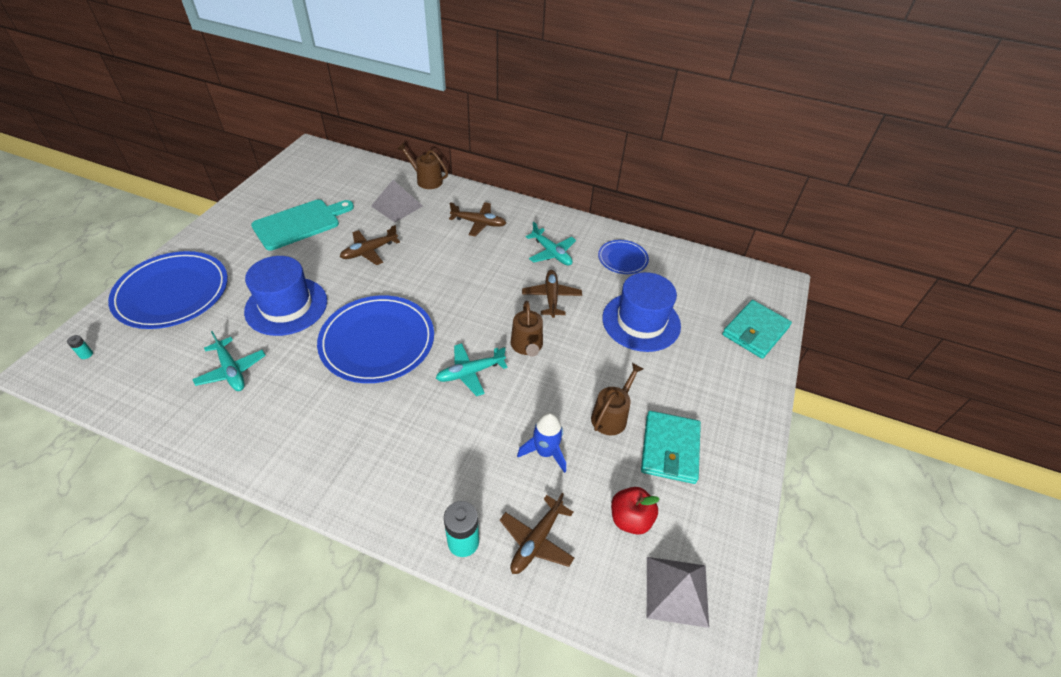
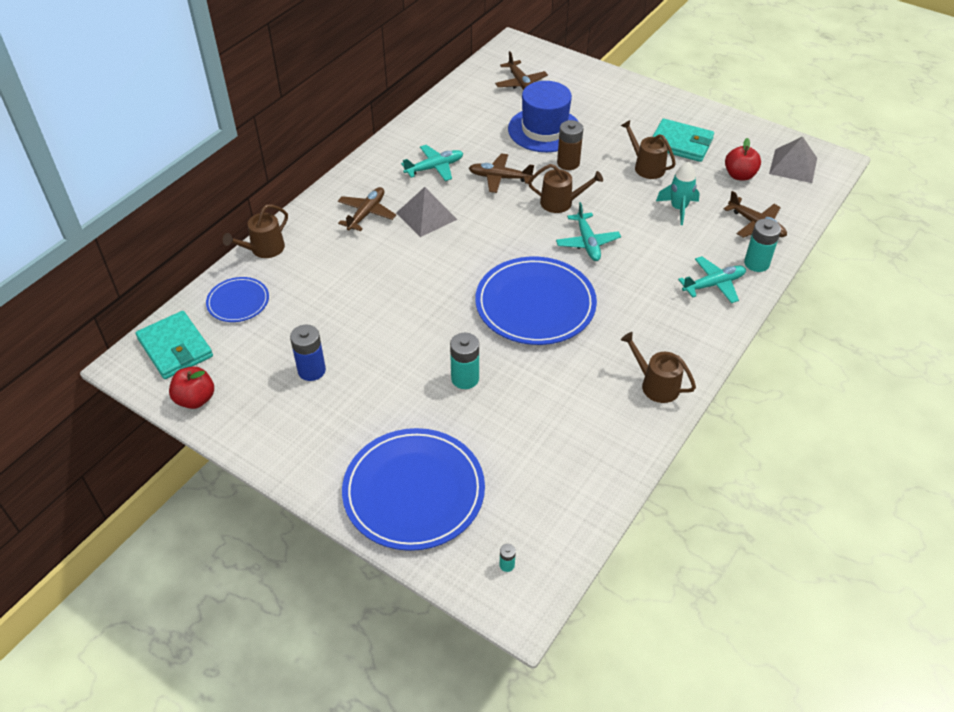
camera: 75 degrees left, 0 degrees up
turquoise plane [192,331,266,391] -> turquoise plane moved to [678,256,746,303]
blue hat [244,256,327,336] -> turquoise battery [450,333,479,389]
turquoise cutting board [251,200,354,250] -> blue battery [290,325,326,381]
brown plane [340,225,400,265] -> brown plane moved to [495,51,548,90]
grey pyramid [371,180,423,222] -> grey pyramid moved to [396,187,457,237]
blue rocket [517,413,566,473] -> turquoise rocket [656,162,700,225]
blue plate [598,240,649,274] -> blue plate moved to [206,277,269,322]
turquoise wallet [722,300,792,359] -> turquoise wallet moved to [136,311,213,379]
none -> red apple [169,366,214,409]
none -> brown battery [557,120,583,170]
none -> brown watering can [621,332,696,403]

